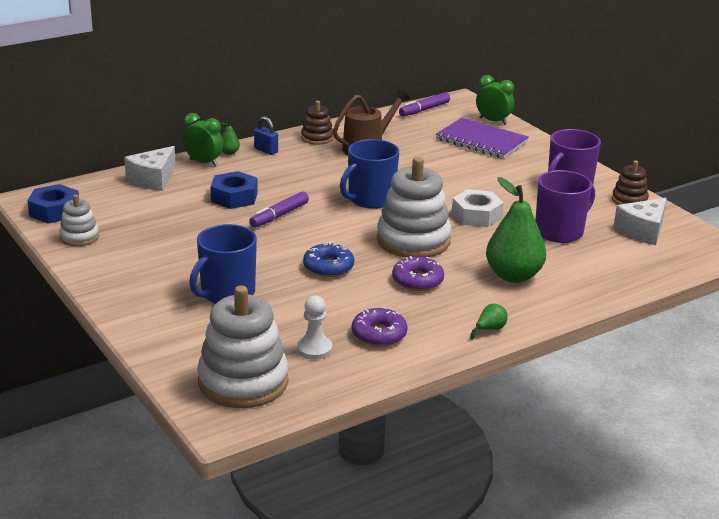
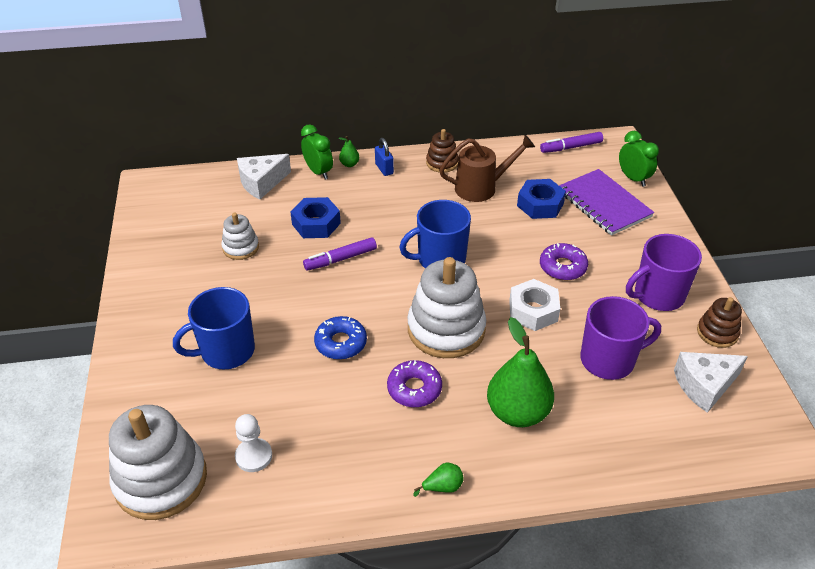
camera: 25 degrees right, 15 degrees up
blue nut [27,184,79,224] -> blue nut moved to [517,179,566,219]
white stacking toy [59,194,99,246] -> white stacking toy moved to [221,213,259,260]
purple donut [352,307,408,346] -> purple donut moved to [540,243,588,280]

